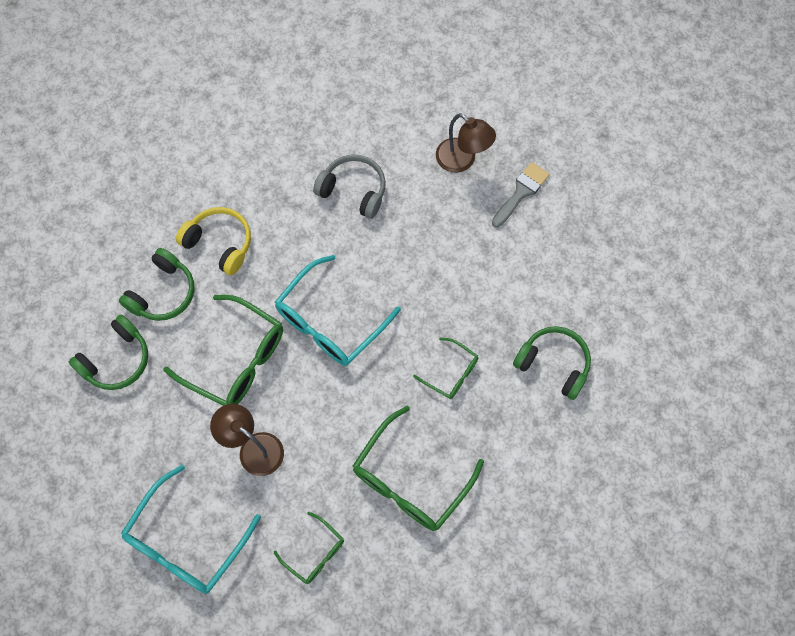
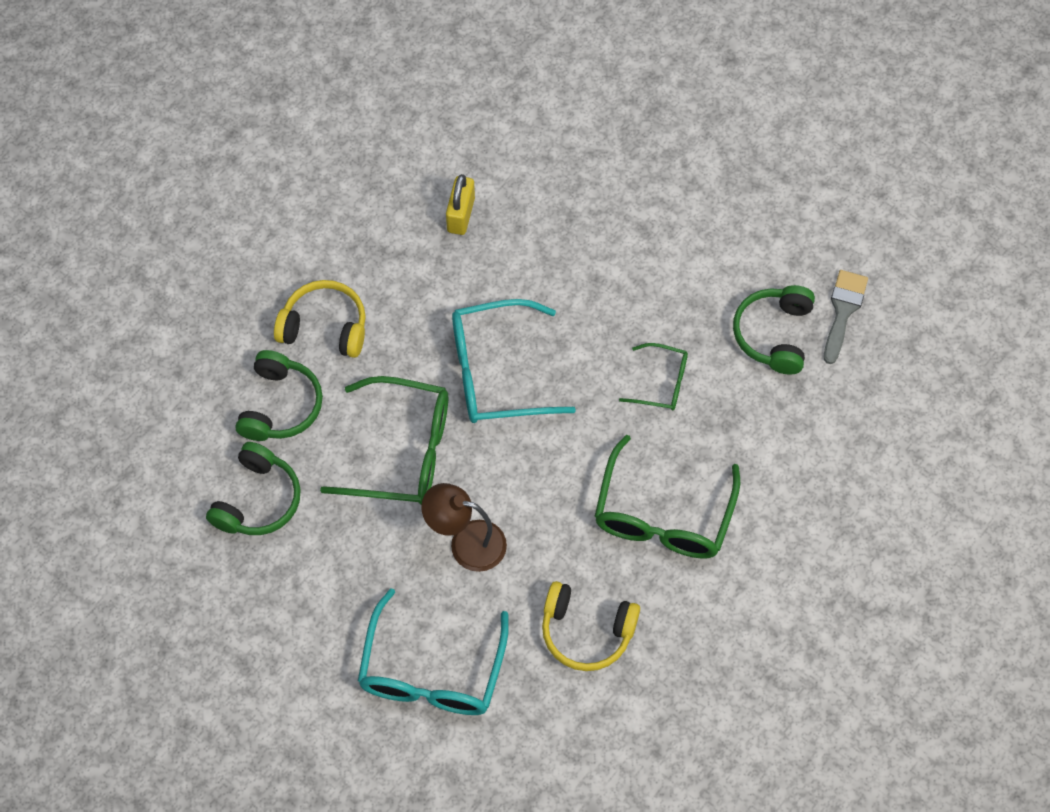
camera: 20 degrees left, 5 degrees down
green glasses [274,512,344,584] -> yellow headphones [542,581,640,671]
turquoise glasses [275,255,401,366] -> turquoise glasses turned 60 degrees clockwise [452,299,576,423]
grey headphones [313,154,386,219] -> yellow padlock [446,174,475,235]
brown lamp [436,113,496,173] -> none
grey brush [492,162,549,227] -> grey brush moved to [824,270,868,364]
green headphones [513,326,591,400] -> green headphones turned 90 degrees counterclockwise [733,285,815,374]

